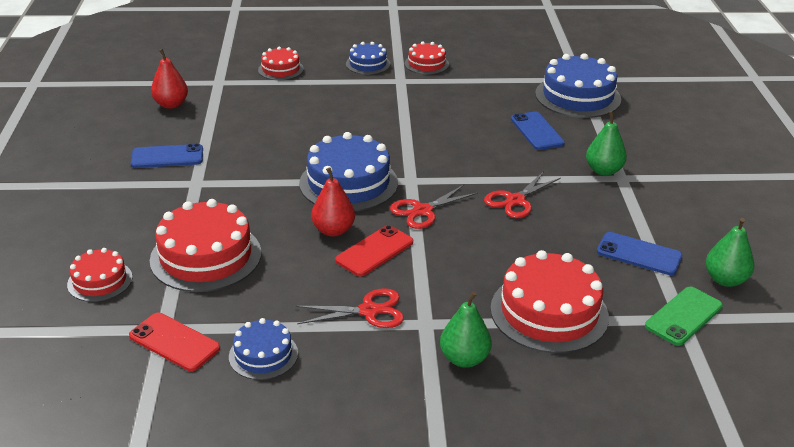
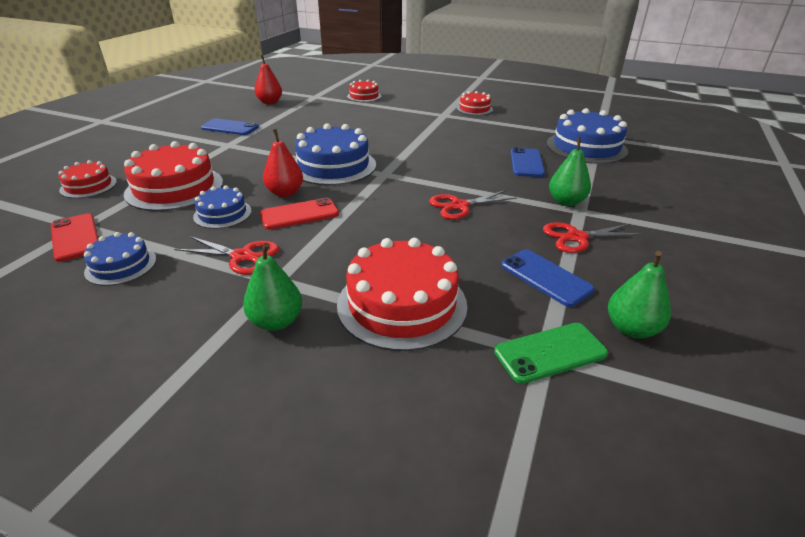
camera: 25 degrees right, 0 degrees up
blue cake [346,42,390,75] -> blue cake moved to [193,185,252,229]
red scissors [390,185,478,229] -> red scissors moved to [543,222,644,253]

